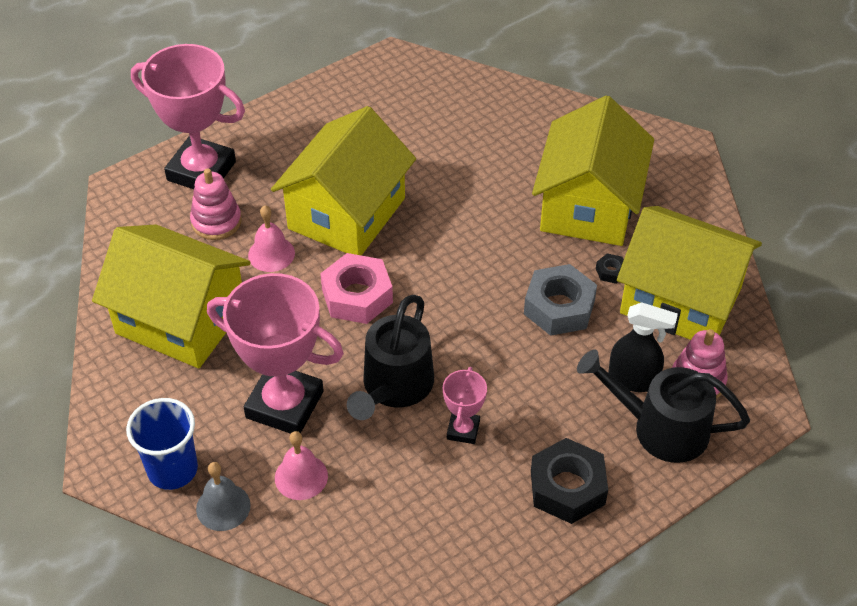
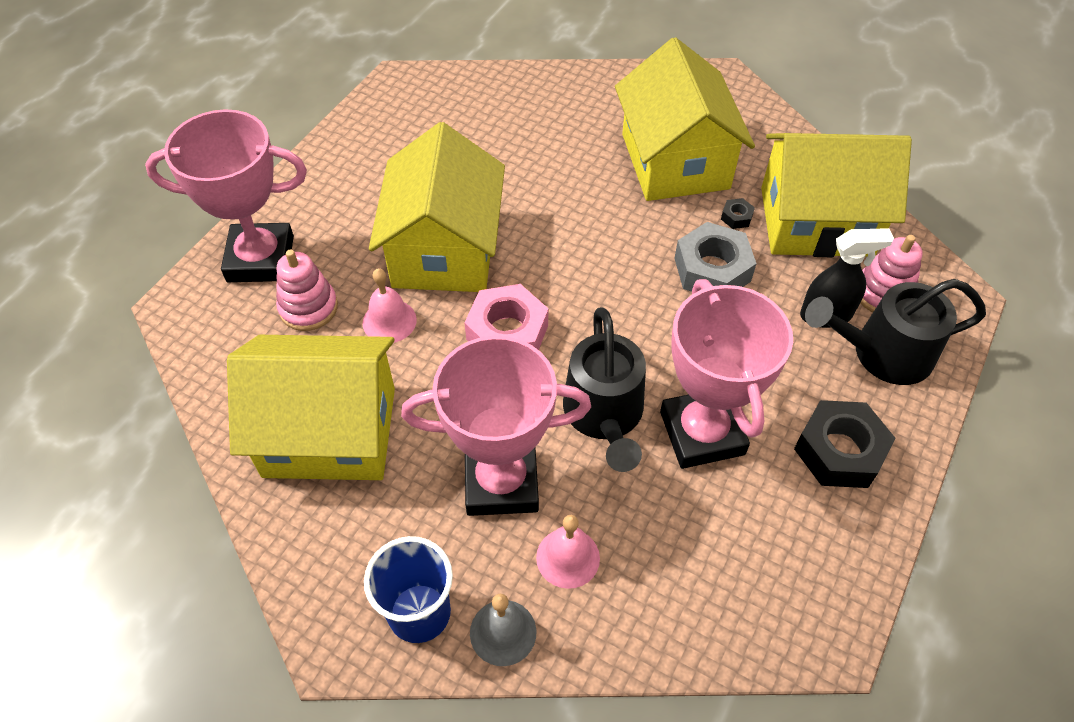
camera: 25 degrees left, 5 degrees up
pink trophy [443,367,487,444] -> pink trophy [660,279,793,469], size x2.09

